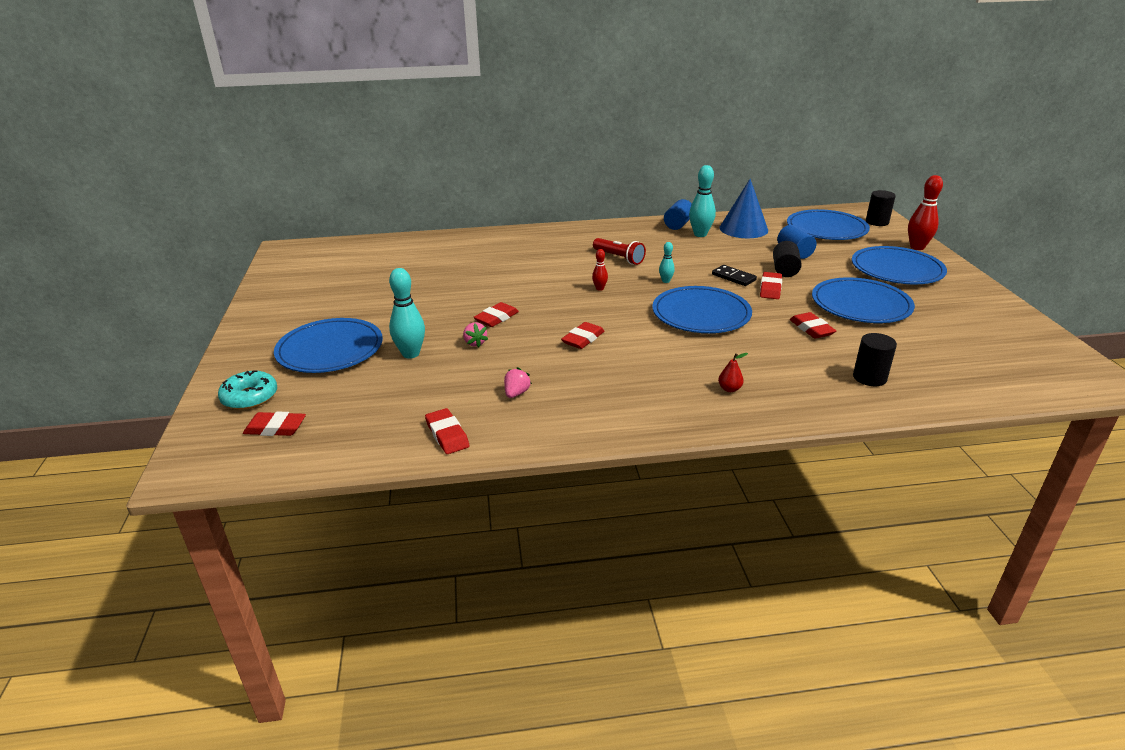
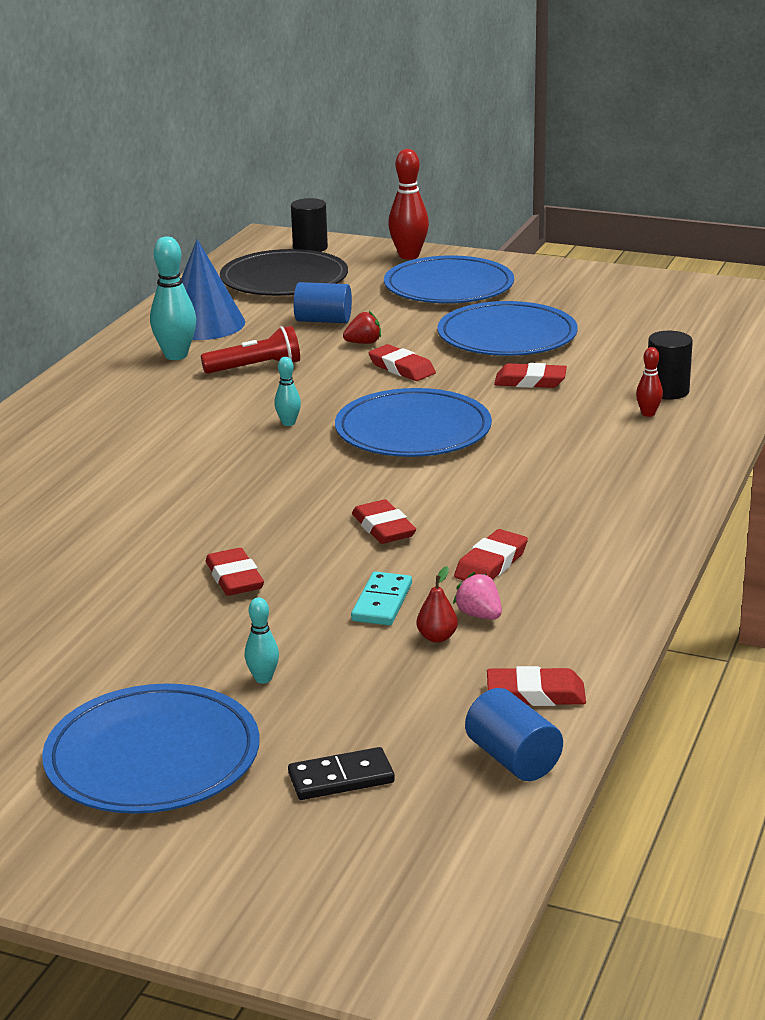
camera: 60 degrees left, 5 degrees down
turquoise donut [218,370,277,410] -> none
red eraser [243,411,306,436] -> red eraser moved to [454,529,528,581]
turquoise bowling pin [389,268,425,359] -> turquoise bowling pin [245,597,279,684], size x0.53
pink strawberry [463,322,488,347] -> none
red bowling pin [592,249,608,291] -> red bowling pin moved to [636,347,663,417]
red flashlight [593,238,646,265] -> red flashlight moved to [201,326,300,374]
blue cylinder [664,199,692,230] -> blue cylinder moved to [465,688,563,781]
black domino [712,265,757,286] -> black domino moved to [288,747,395,800]
red pear [718,353,748,392] -> red pear moved to [416,566,458,643]
black cylinder [773,241,802,277] -> red strawberry [343,311,381,344]
blue plate [787,209,870,240] -> black plate [220,249,348,296]
none -> turquoise domino [351,572,412,625]

